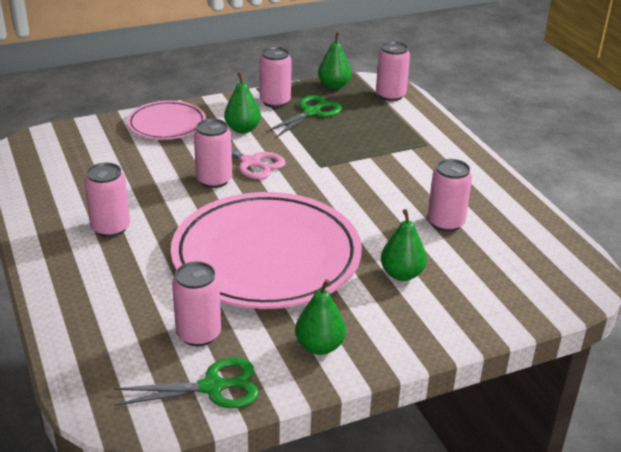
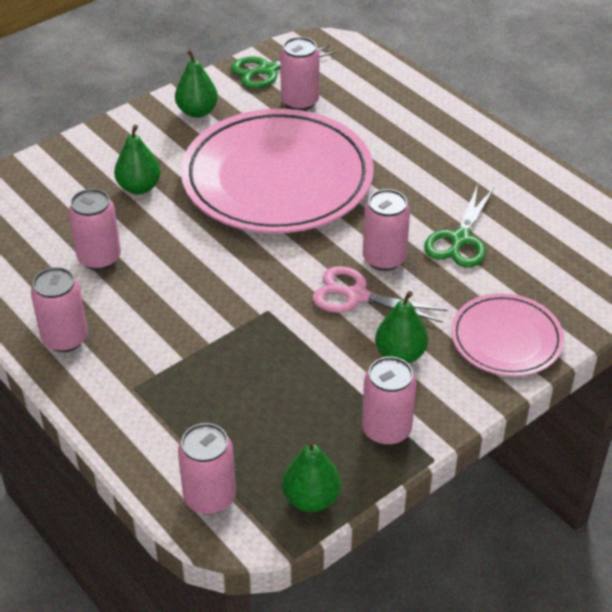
camera: 165 degrees right, 10 degrees up
pink can [84,162,130,237] -> pink can moved to [31,267,88,352]
green scissors [265,95,342,138] -> green scissors moved to [424,184,494,267]

